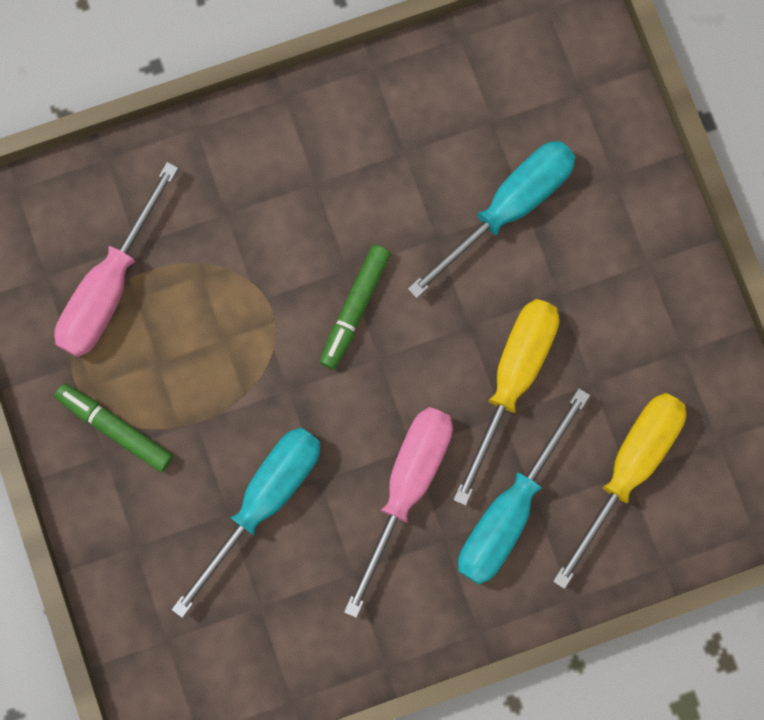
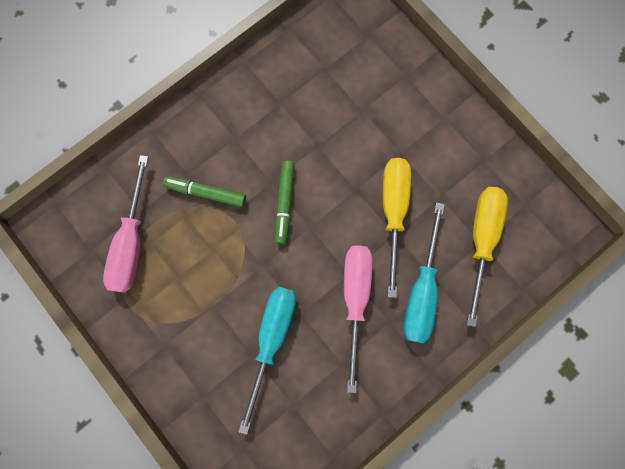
camera: 20 degrees left, 0 degrees up
green marker [55,384,173,472] -> green marker moved to [163,176,246,207]
turquoise screwdriver [408,141,576,299] -> none

